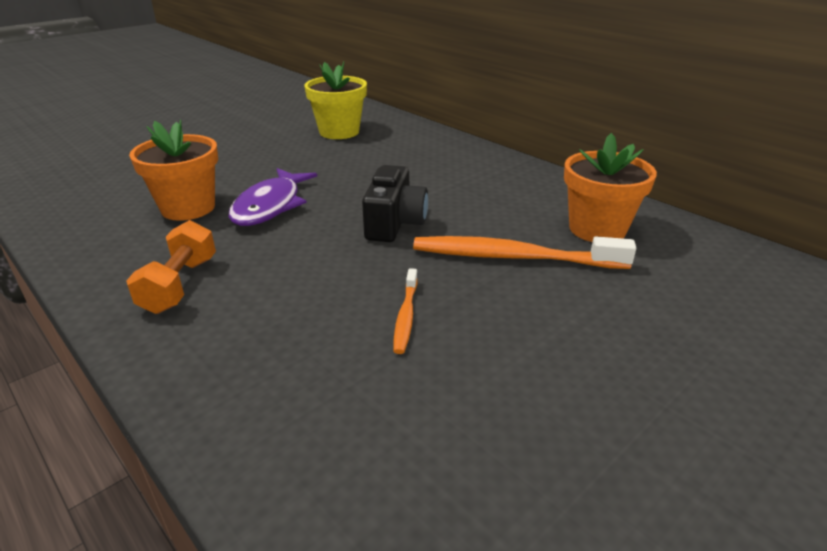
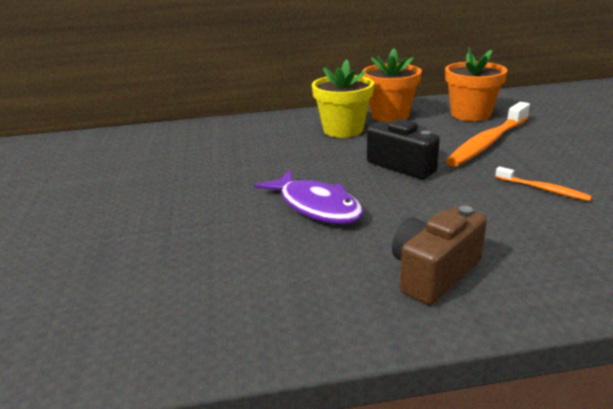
camera: 55 degrees left, 5 degrees down
orange dumbbell [126,220,216,314] -> brown camera [392,206,487,305]
orange flower pot [129,120,218,221] -> orange flower pot moved to [362,48,422,122]
yellow flower pot [304,61,367,139] -> yellow flower pot moved to [312,59,374,138]

